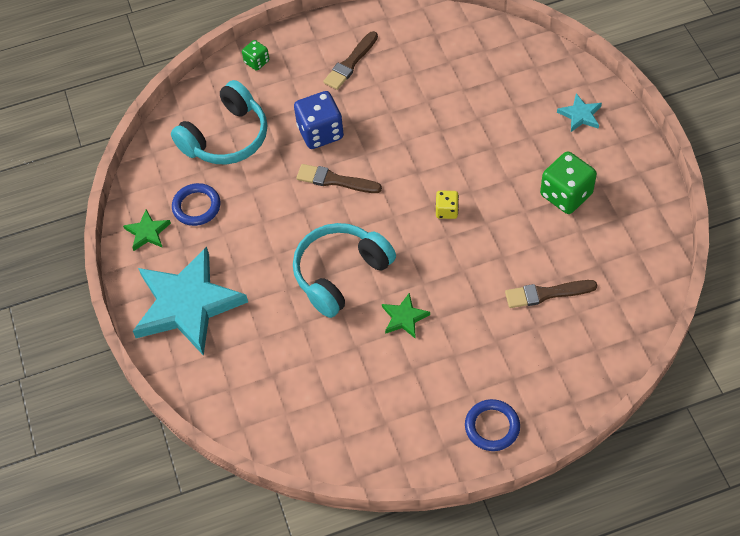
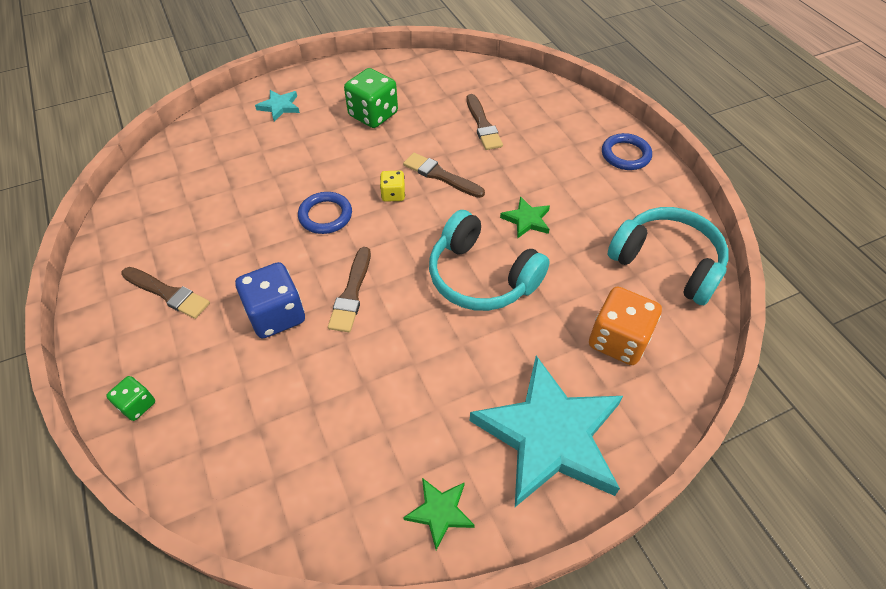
camera: 100 degrees left, 5 degrees down
turquoise headphones [171,80,267,165] -> turquoise headphones moved to [608,207,729,305]
blue ring [172,183,220,226] -> blue ring moved to [298,192,352,234]
none -> brown brush [403,153,485,198]
none -> orange dice [589,286,662,365]

